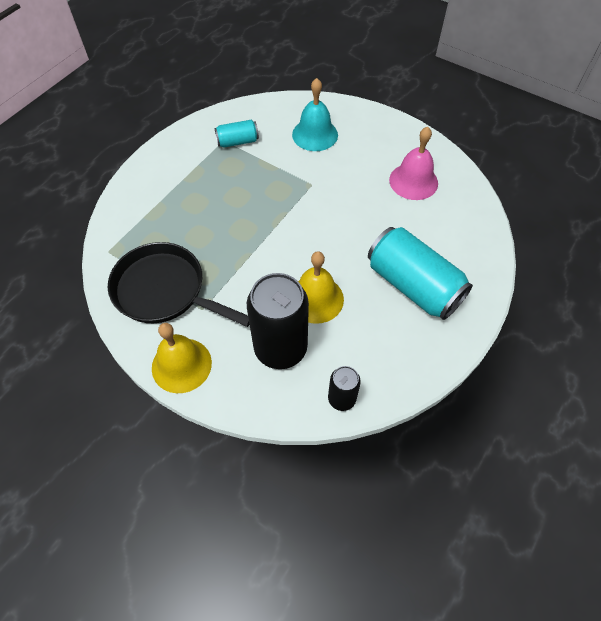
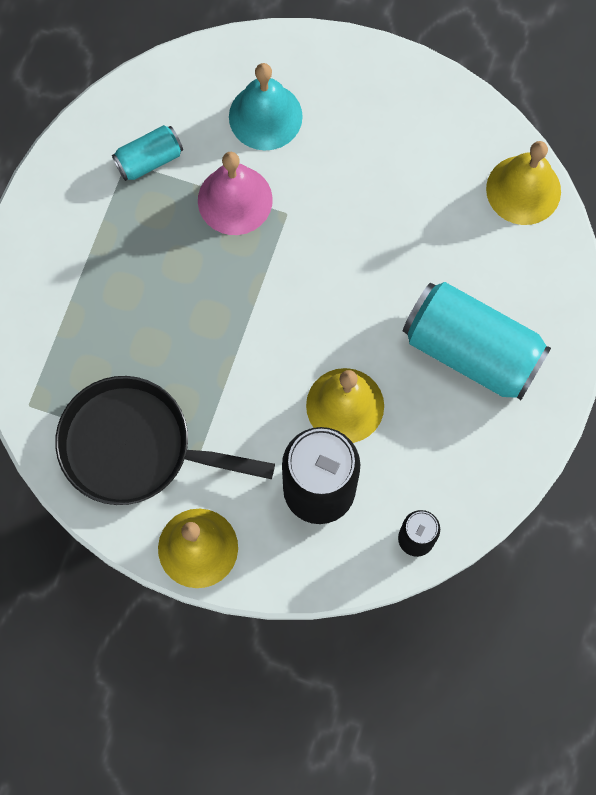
camera: 15 degrees left, 15 degrees up
pink bell [389,127,438,200] -> pink bell moved to [198,152,273,235]
none -> yellow bell [486,141,561,225]

